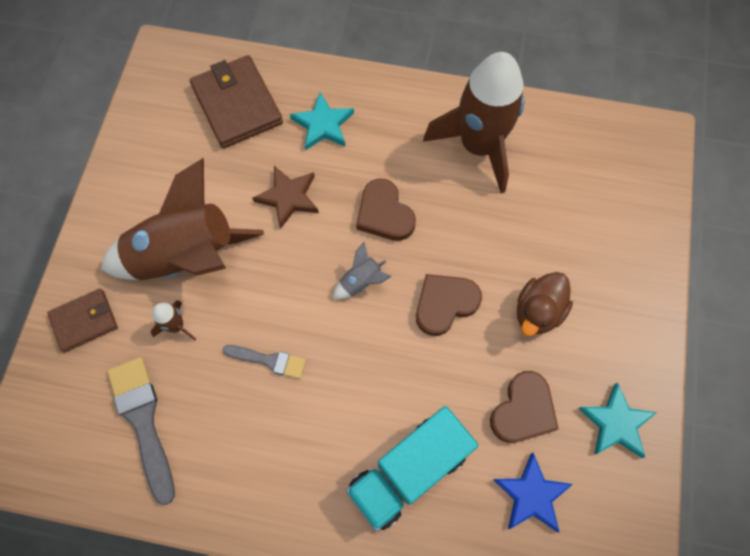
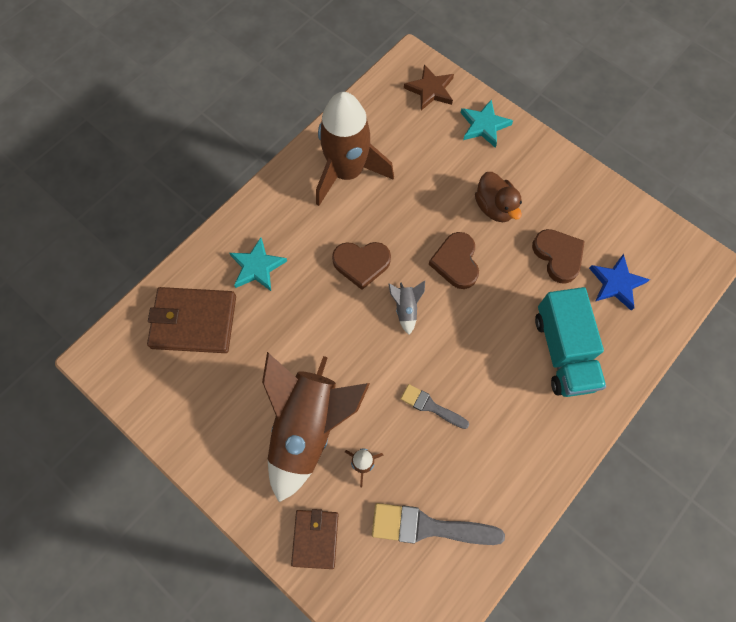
camera: 60 degrees left, 0 degrees up
grey brush [222,345,306,379] -> grey brush turned 105 degrees counterclockwise [401,384,469,429]
brown star [252,166,319,229] -> brown star moved to [404,64,454,111]
turquoise star [578,383,657,458] -> turquoise star moved to [461,99,513,148]

